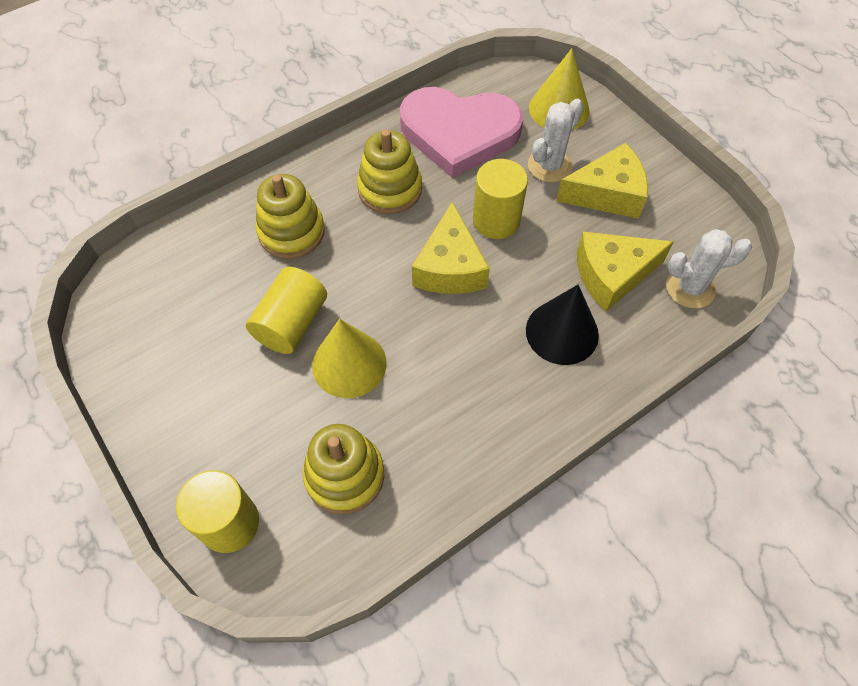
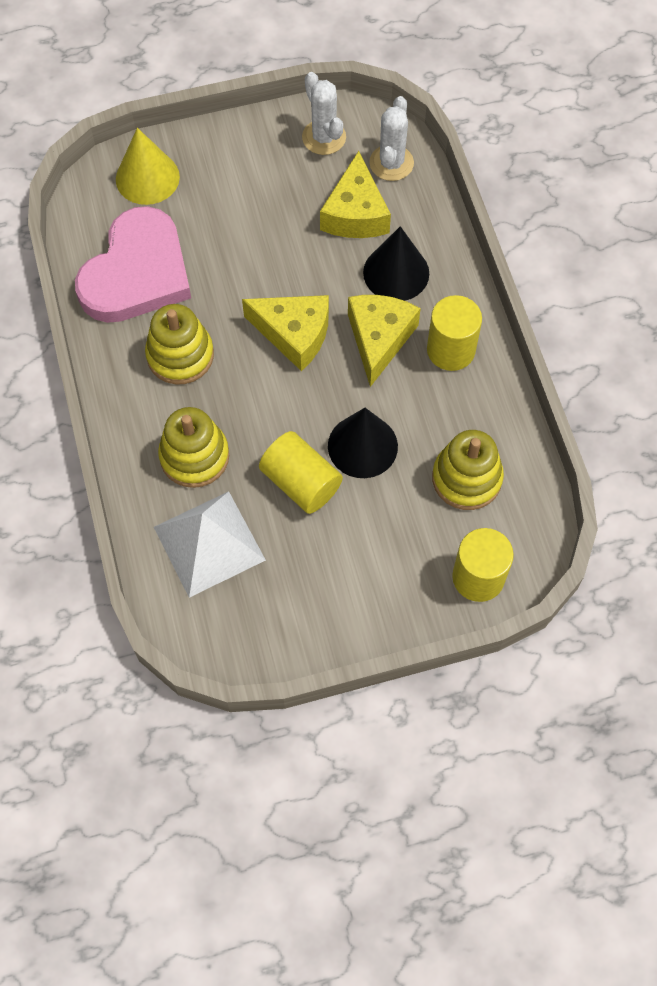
camera: 70 degrees left, 5 degrees up
yellow cone [312,319,387,398] -> black cone [328,408,398,478]
yellow cylinder [473,159,528,239] -> yellow cylinder moved to [427,295,482,371]
white cactus [528,99,584,183] -> white cactus moved to [302,72,346,155]
yellow cheese [556,143,648,219] -> yellow cheese moved to [348,295,421,387]
none -> white pyramid [154,491,266,598]

